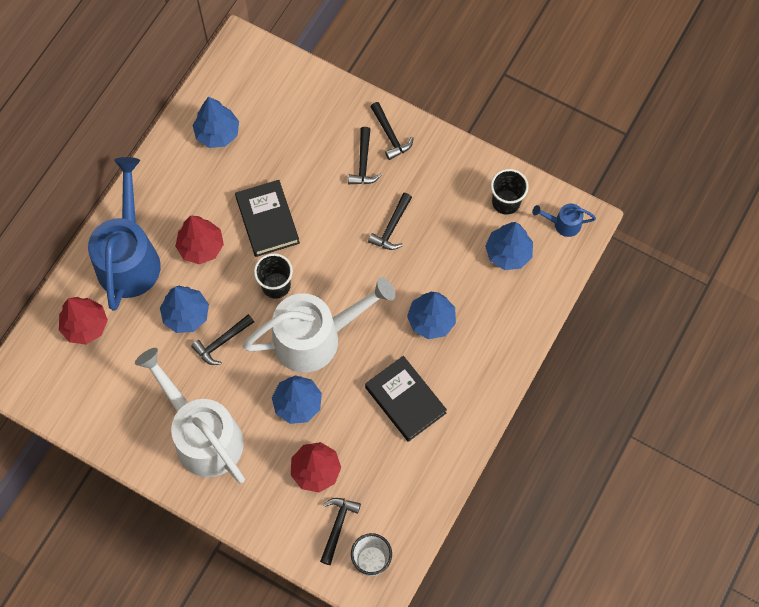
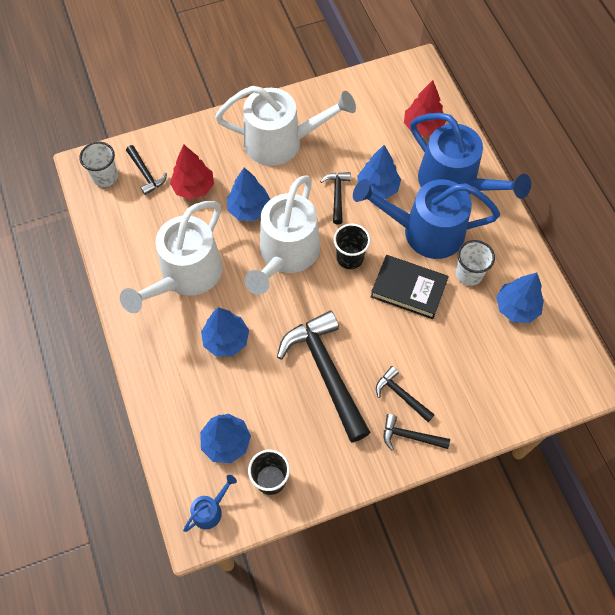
camera: 130 degrees right, 5 degrees down
red tree [175,215,224,264] -> blue watering can [353,179,500,259]
black book [365,356,447,442] -> white watering can [120,201,223,313]
black hammer [368,193,412,250] -> black hammer [277,310,371,442], size x2.07
none -> white cup [456,240,495,286]

